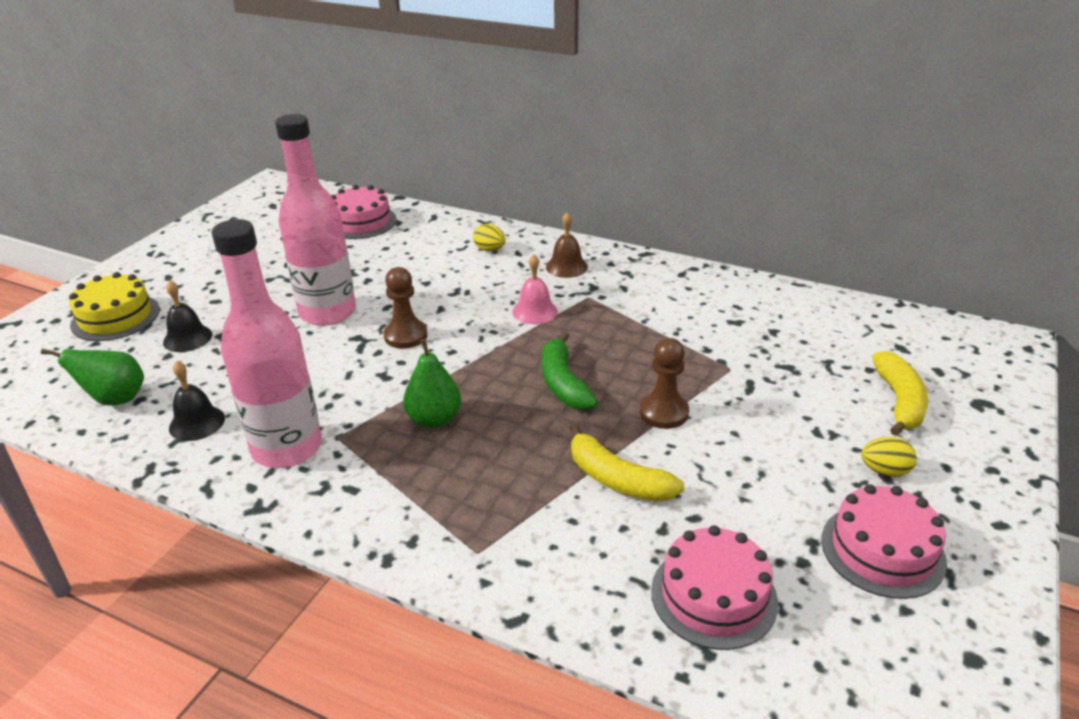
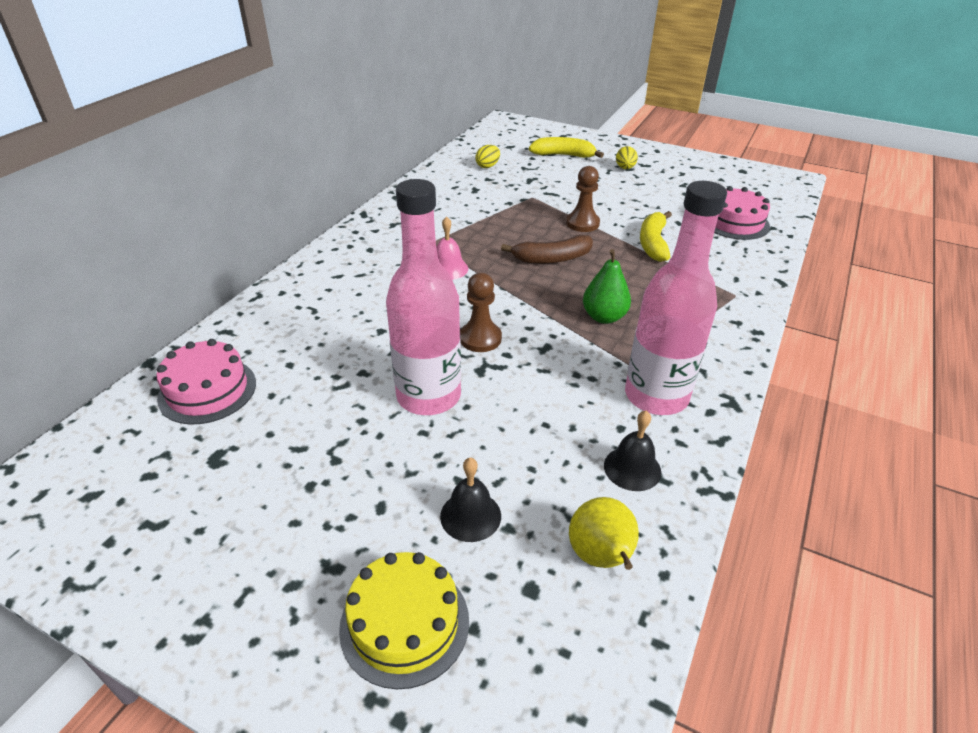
camera: 90 degrees left, 5 degrees up
green pear [41,348,144,406] -> yellow pear [569,497,639,570]
yellow egg [473,224,506,251] -> yellow egg moved to [475,145,500,168]
green banana [542,332,598,410] -> brown banana [501,235,593,264]
brown bell [546,212,588,278] -> none
yellow banana [570,424,685,502] -> yellow banana turned 150 degrees clockwise [640,211,672,262]
pink cake [821,484,947,599] -> none

